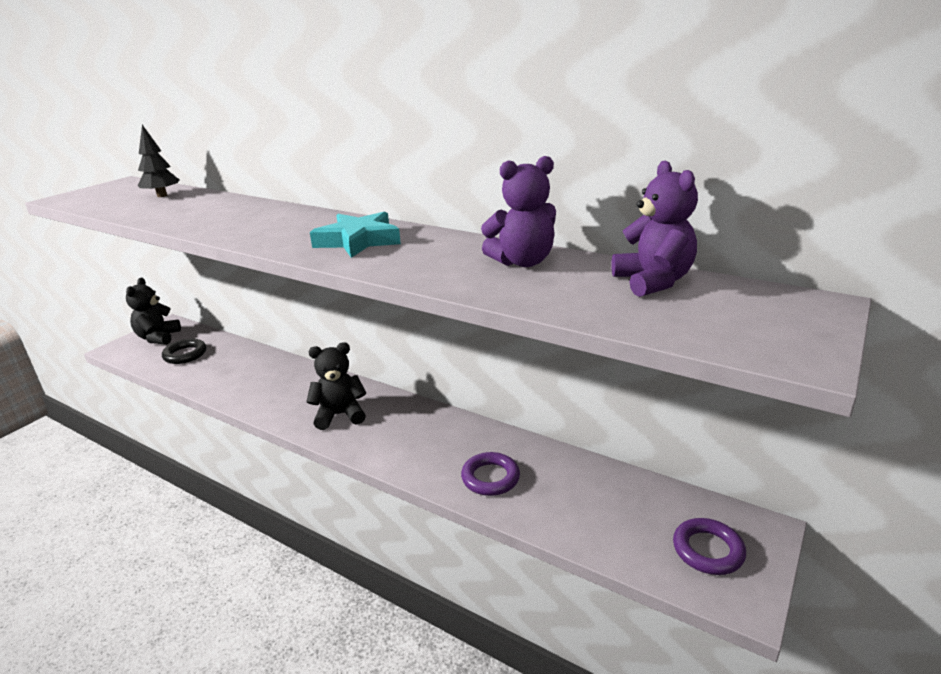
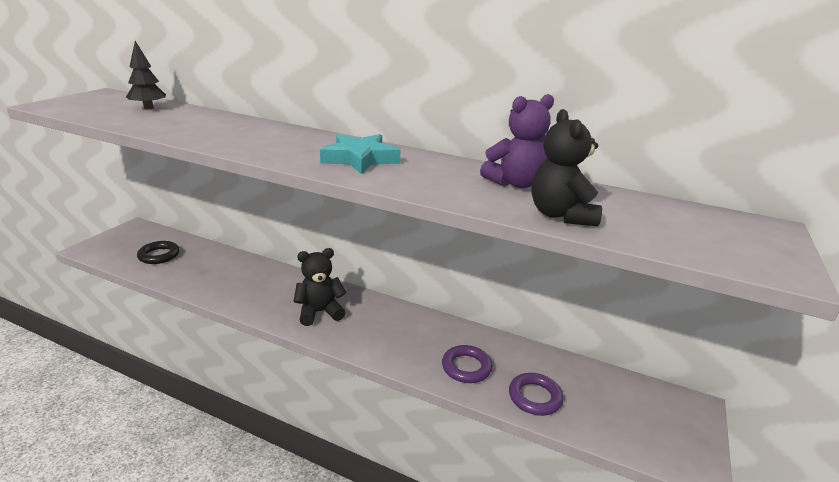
camera: 10 degrees left, 0 degrees up
black teddy bear [126,278,181,345] -> black teddy bear moved to [531,109,602,226]
purple teddy bear [611,160,698,297] -> none
purple ring [673,518,746,575] -> purple ring moved to [509,373,563,416]

